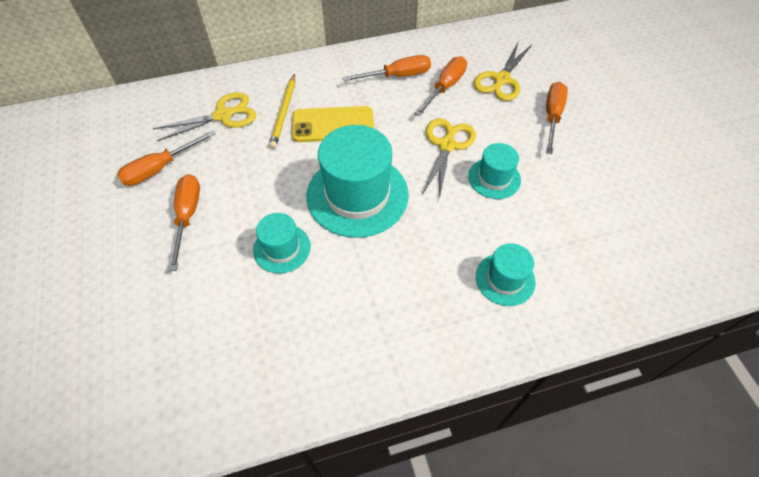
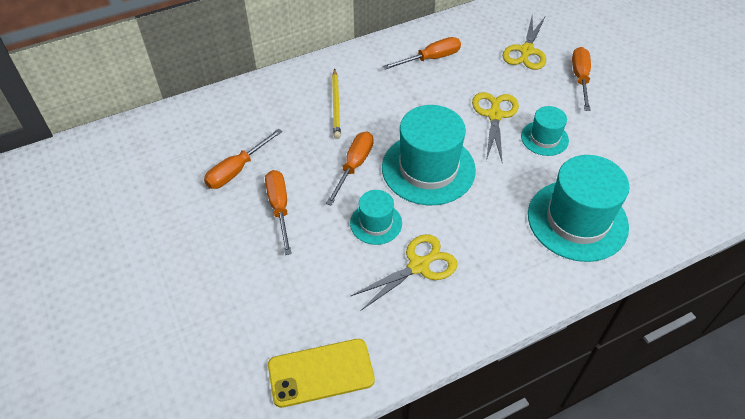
camera: 10 degrees left, 5 degrees down
yellow scissors [153,92,256,141] -> yellow scissors moved to [351,234,458,310]
yellow phone [292,106,374,142] -> yellow phone moved to [268,339,375,408]
orange screwdriver [415,56,467,116] -> orange screwdriver moved to [326,132,373,206]
turquoise hat [476,243,536,306] -> turquoise hat [528,155,629,262], size x1.91

